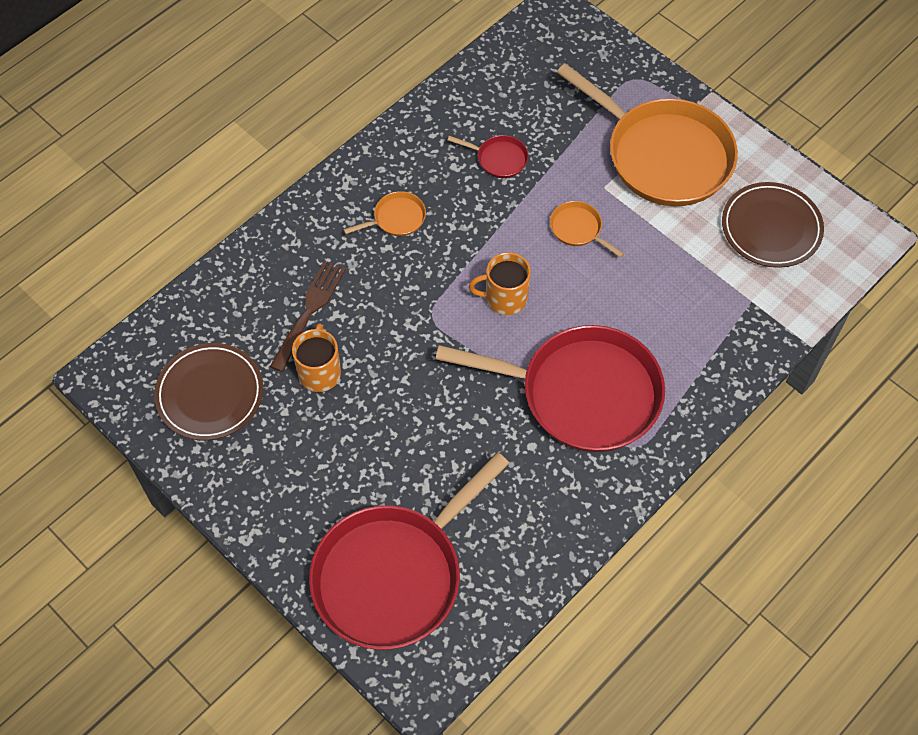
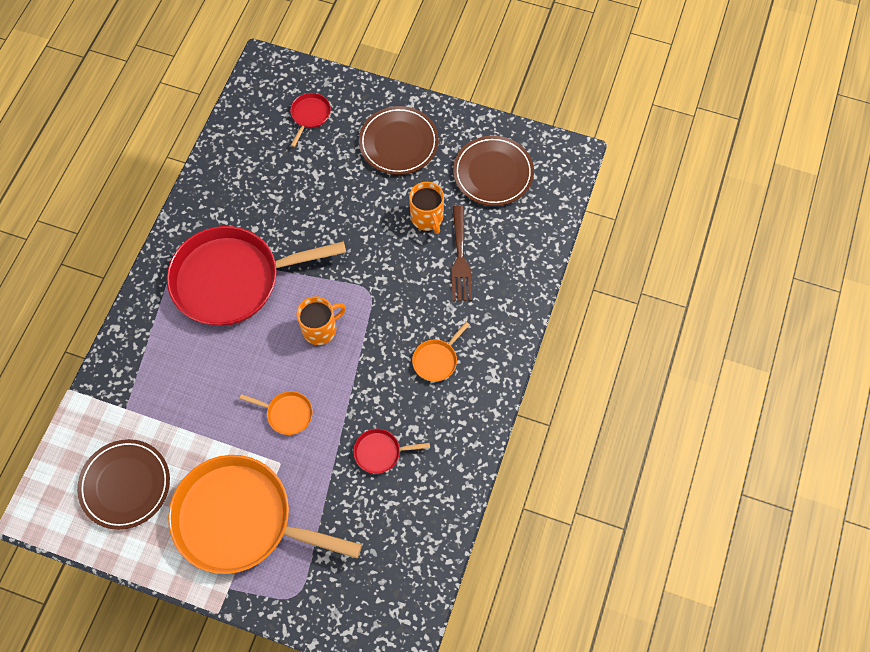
camera: 155 degrees right, 5 degrees up
red pan [309,452,509,650] -> red pan [290,93,331,147], size x0.40
none -> brown plate [359,106,439,175]

